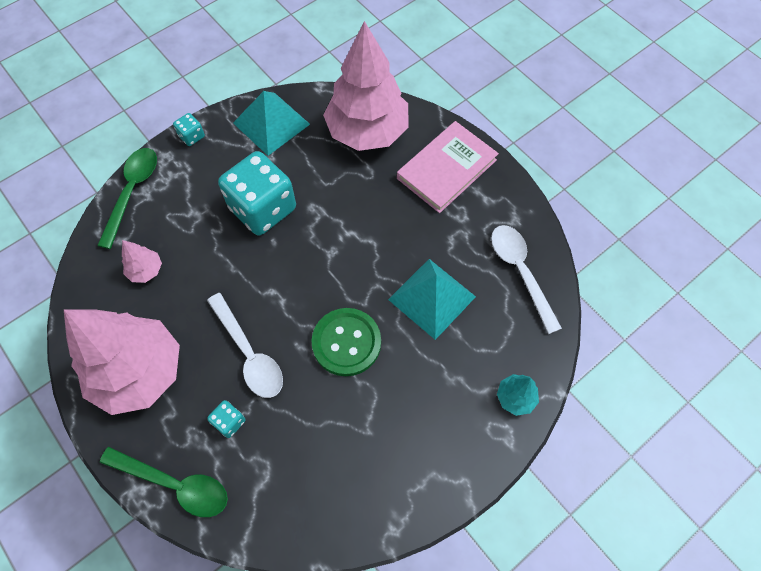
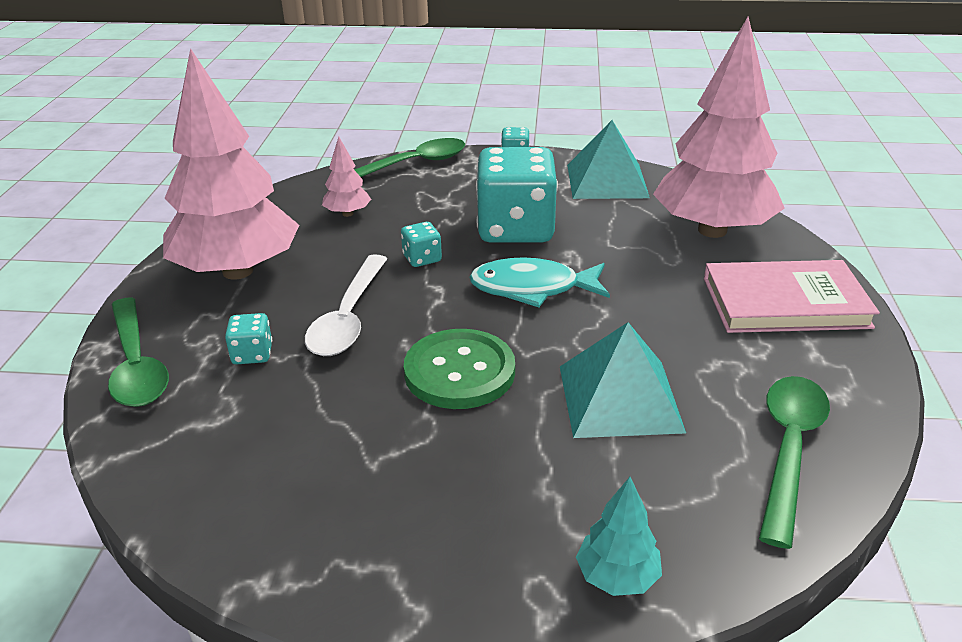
camera: 45 degrees right, 30 degrees down
white spoon [491,225,562,334] -> green spoon [759,376,830,549]
none -> turquoise dice [401,222,442,267]
none -> turquoise fish [469,257,610,307]

